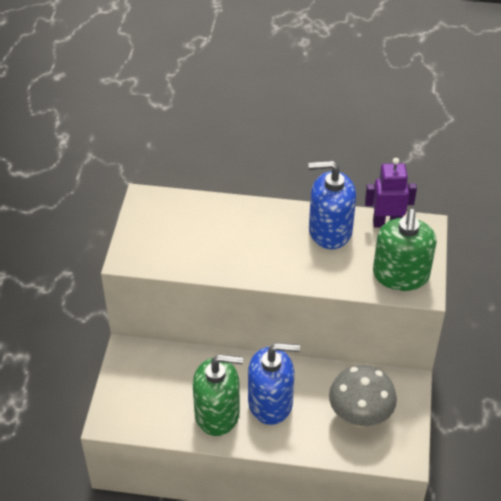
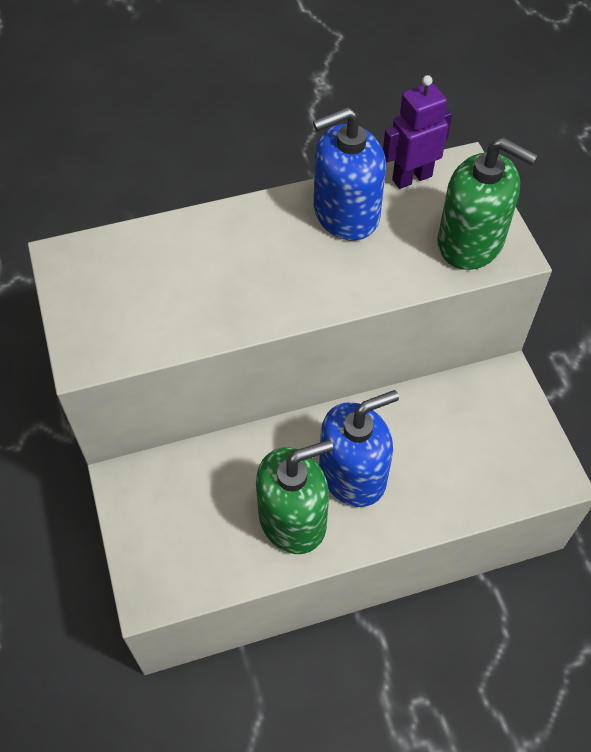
camera: 25 degrees left, 10 degrees up
grey mushroom [329,365,397,427] -> none
green soap dispenser [373,209,437,291] -> green soap dispenser turned 45 degrees counterclockwise [437,137,538,270]

